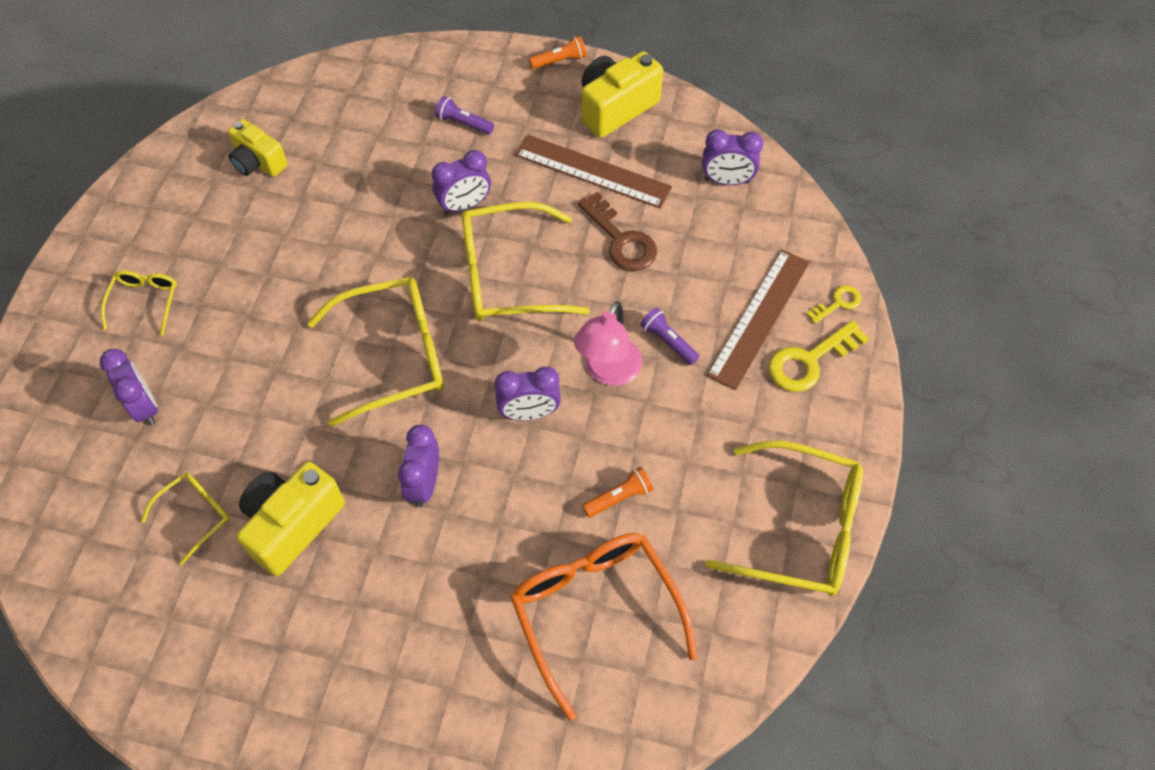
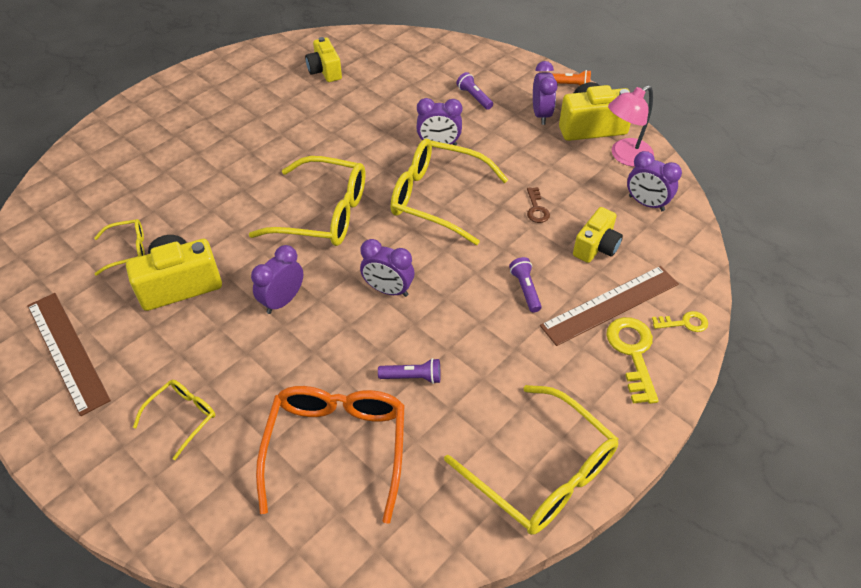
camera: 30 degrees right, 10 degrees down
purple clock [100,349,158,426] -> purple clock moved to [533,61,558,125]
yellow glasses [101,270,177,335] -> yellow glasses moved to [133,380,215,460]
brown ruler [515,135,672,208] -> brown ruler moved to [27,293,111,416]
pink lamp [574,301,642,386] -> pink lamp moved to [608,85,654,167]
brown key [578,191,657,271] -> brown key [527,187,550,223], size x0.57
orange flashlight [582,466,653,518] -> purple flashlight [378,358,441,384]
yellow key [769,320,869,392] -> yellow key turned 90 degrees clockwise [606,317,659,404]
none -> yellow camera [573,207,623,263]

